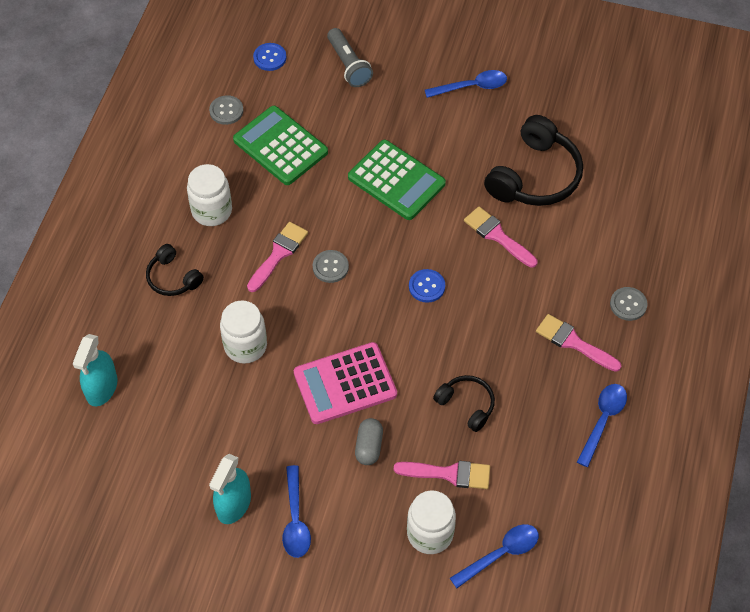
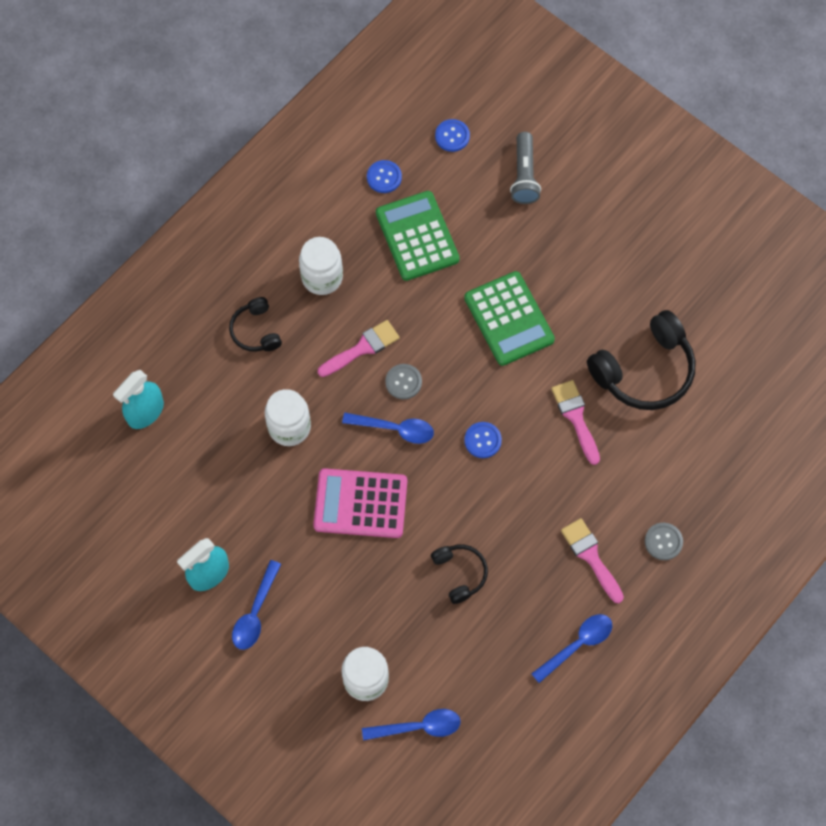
camera: 25 degrees right, 10 degrees up
grey button [209,95,244,125] -> blue button [367,160,402,193]
grey capsule [355,418,383,465] -> none
pink brush [394,461,490,489] -> none
blue spoon [425,70,507,98] -> blue spoon moved to [342,413,434,444]

